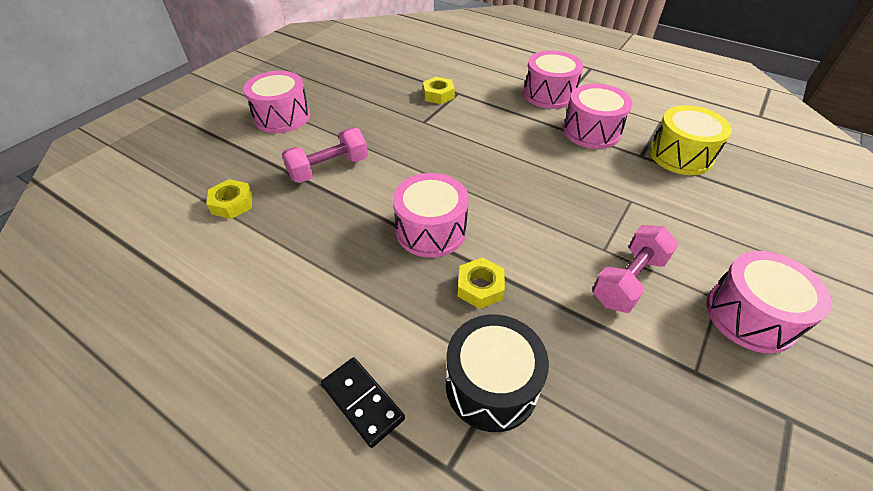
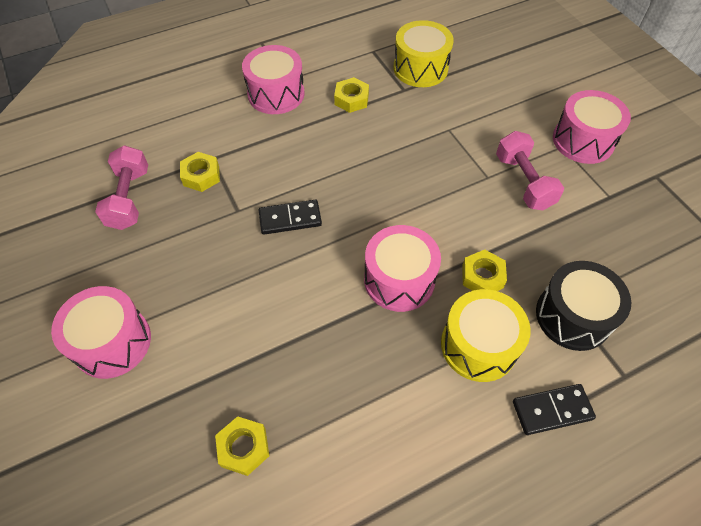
camera: 60 degrees left, 10 degrees up
pink dumbbell [282,128,368,183] -> pink dumbbell moved to [95,145,148,230]
pink drum [563,84,632,149] -> yellow nut [334,77,369,113]
none -> black domino [259,200,322,235]
none -> yellow drum [441,289,531,382]

